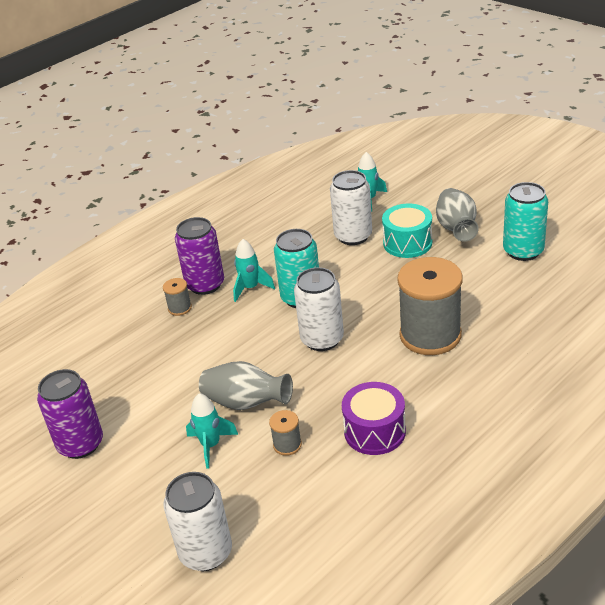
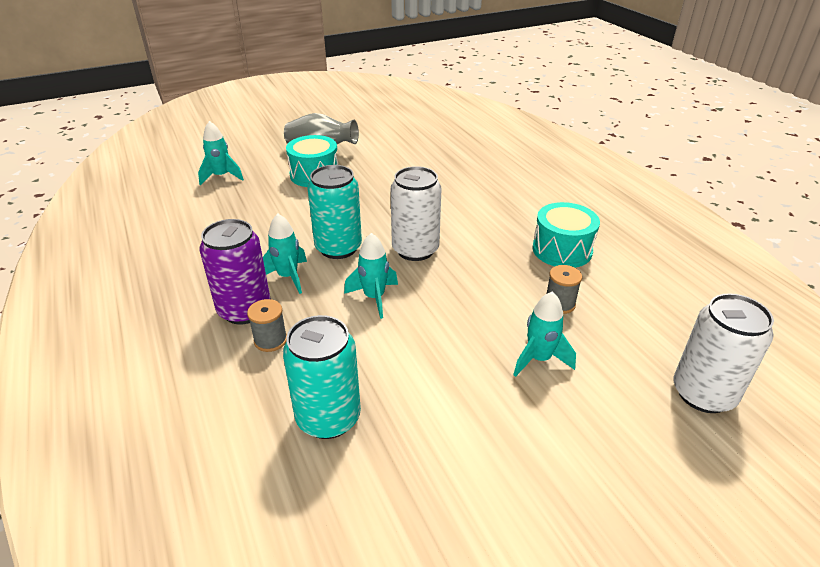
camera: 75 degrees left, 0 degrees up
purple can [37,369,103,459] -> none
grey vase [199,361,293,410] -> none
white can [330,170,372,245] -> none
purple drum [342,382,406,455] -> turquoise drum [532,202,600,268]
grey spool [397,257,463,355] -> none
turquoise can [503,182,548,261] -> turquoise can moved to [283,315,361,439]
none -> turquoise rocket [344,233,398,319]

